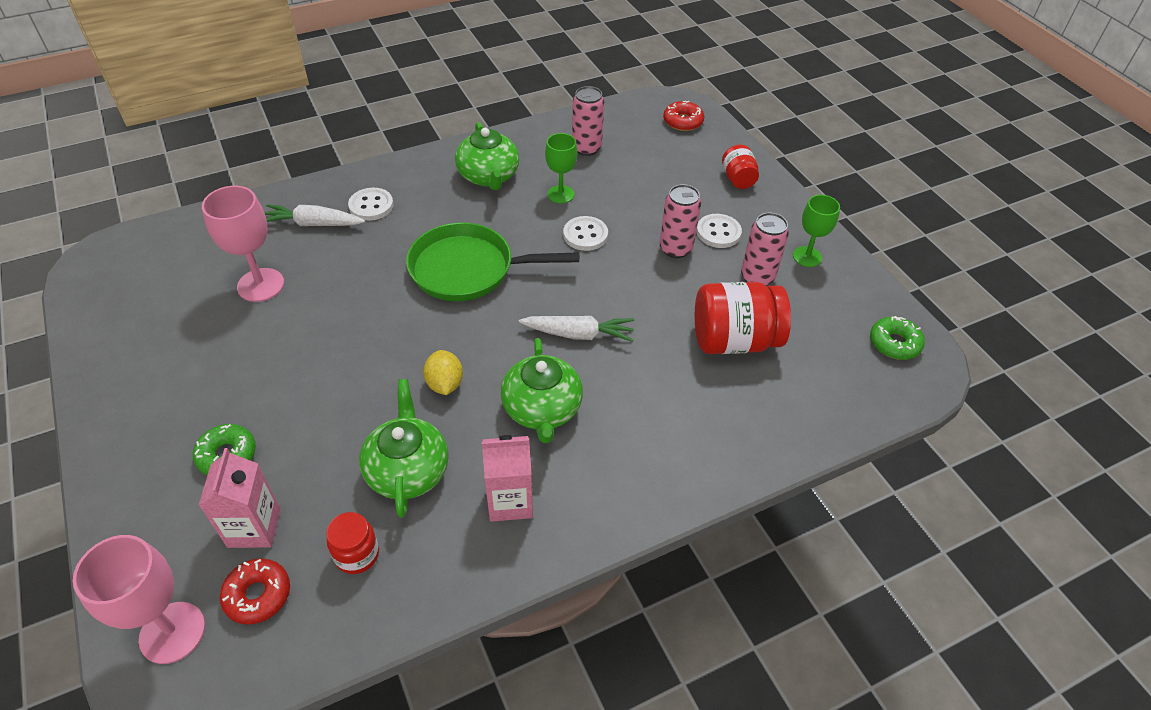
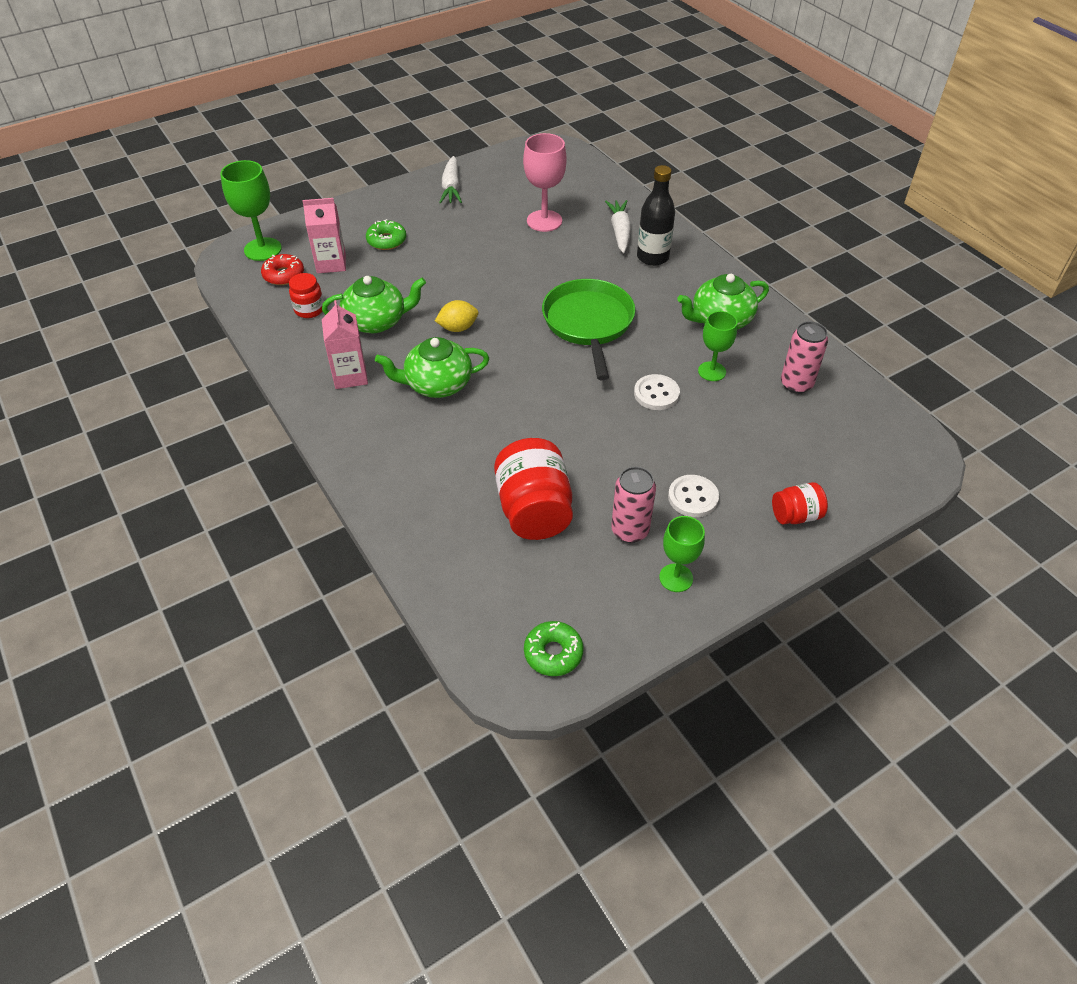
camera: 85 degrees right, 0 degrees up
pink goblet [73,535,205,664] -> green goblet [220,160,282,261]
white button [348,188,394,221] -> black bottle [637,165,675,266]
white carrot [519,316,634,342] -> white carrot moved to [439,156,462,204]
pink can [660,184,701,258] -> none
red donut [663,101,704,131] -> none

